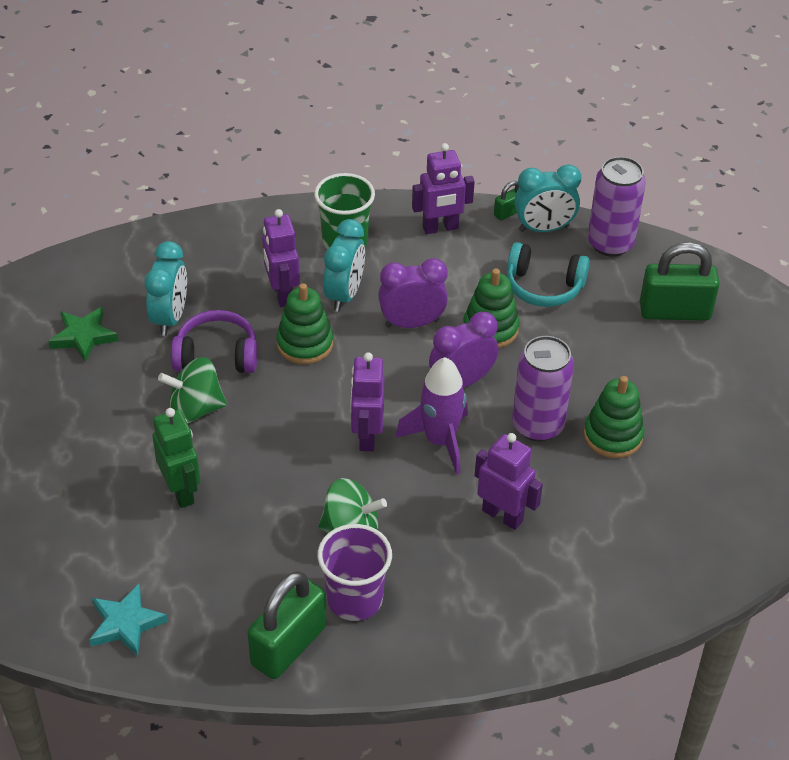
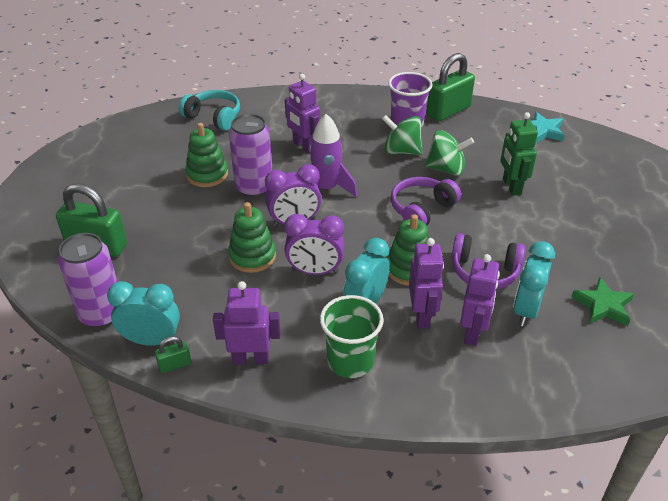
camera: 165 degrees left, 5 degrees down
green spinning top [158,357,227,424] -> green spinning top moved to [425,130,474,176]
purple robot [350,352,385,451] -> purple robot moved to [460,254,500,346]
turquoise headphones [507,242,590,307] -> turquoise headphones moved to [178,90,240,131]
none -> purple headphones [391,177,461,226]

